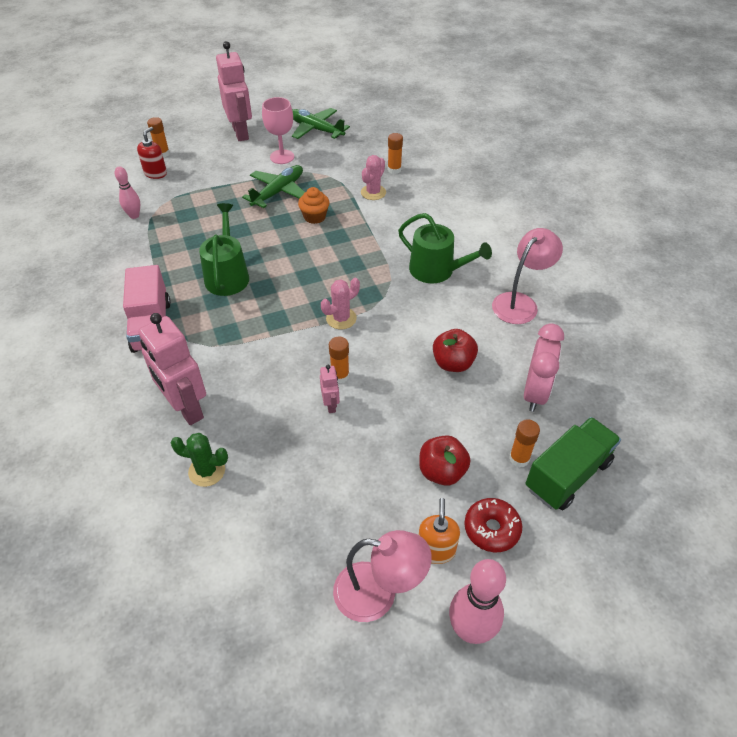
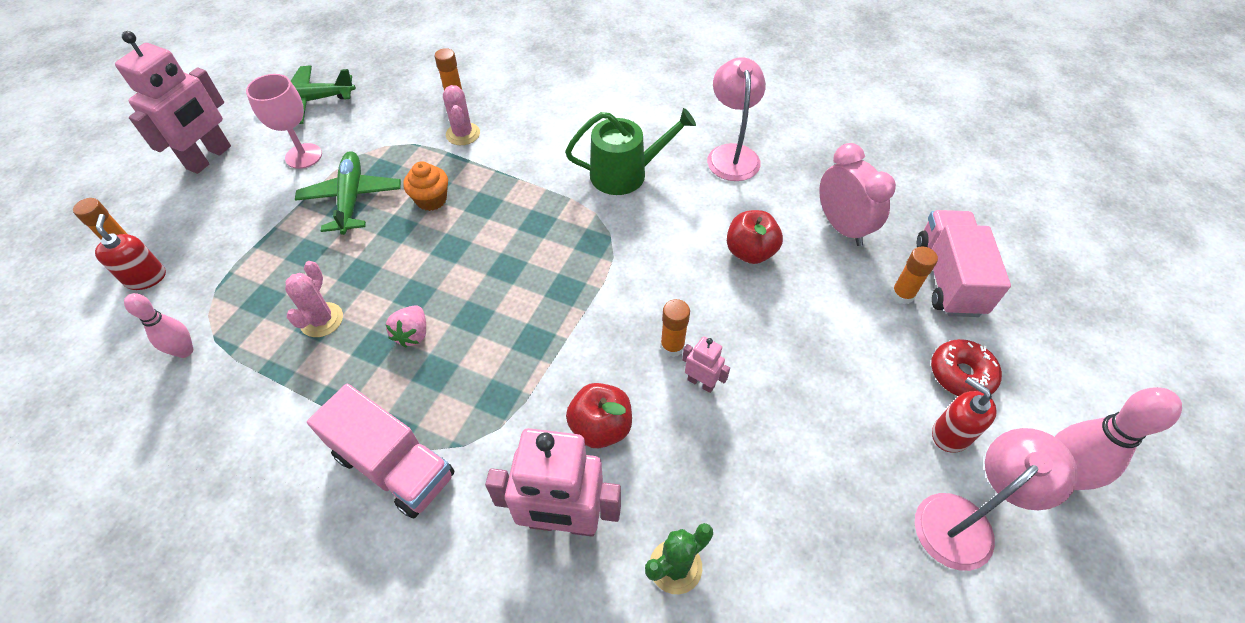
camera: 45 degrees left, 5 degrees up
green watering can [199,203,249,296] -> pink strawberry [386,305,426,348]
pink robot [216,41,252,141] -> pink robot turned 90 degrees clockwise [115,31,231,174]
pink cactus [321,278,360,329] -> pink cactus moved to [285,261,343,337]
red apple [419,435,471,486] -> red apple moved to [566,383,632,448]
orange soap dispenser [419,498,460,564] -> red soap dispenser [932,377,997,453]
green truck [525,417,621,510] -> pink truck [917,210,1011,317]

